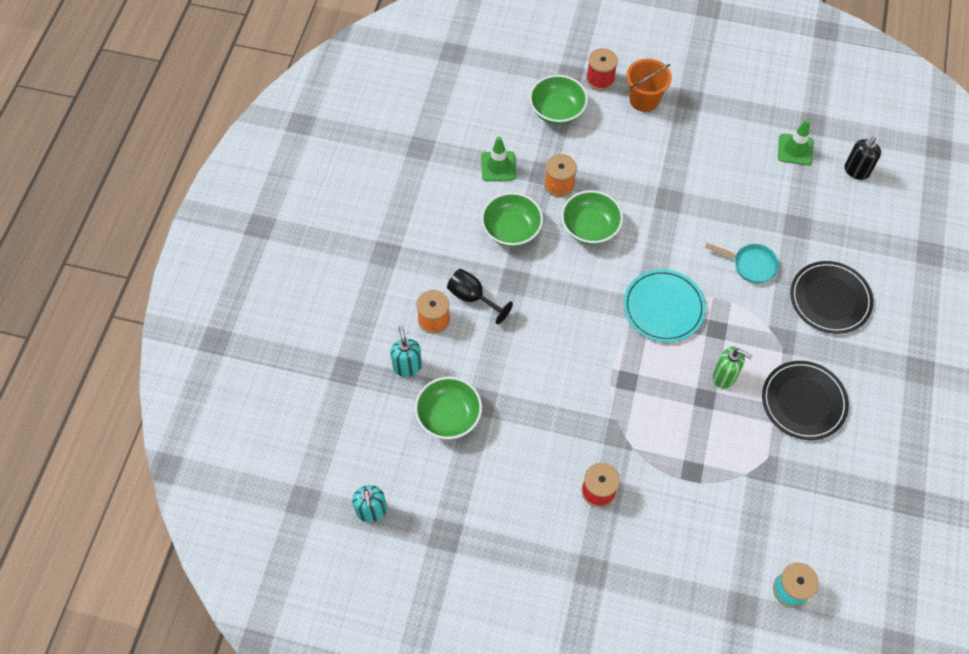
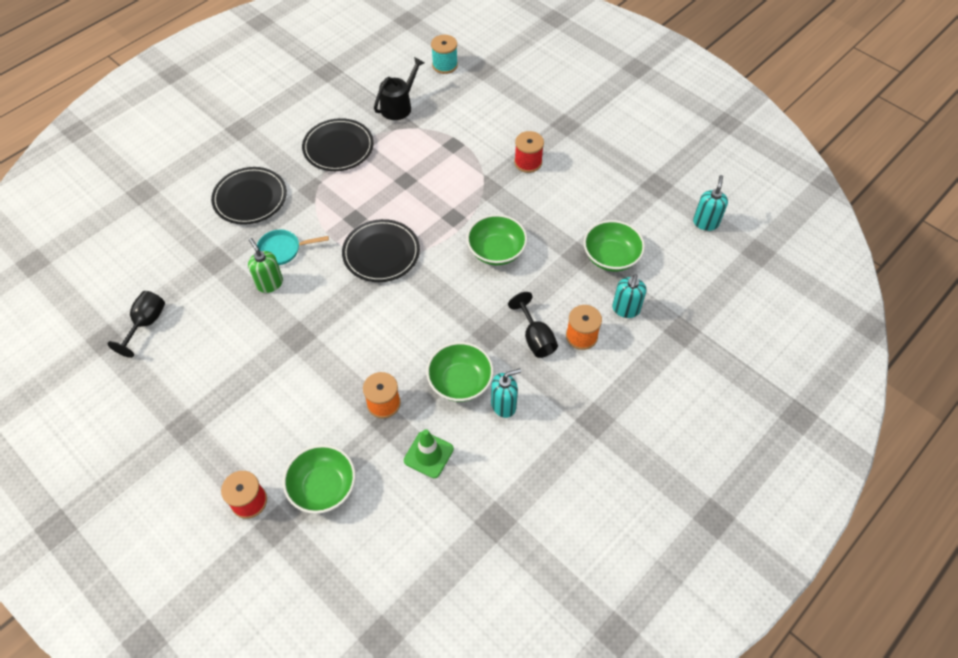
camera: 150 degrees left, 5 degrees down
green bowl [561,190,623,245] -> green bowl moved to [466,214,527,265]
turquoise plate [623,269,706,342] -> black plate [342,219,420,282]
orange bucket [626,59,672,112] -> none
turquoise pan [705,243,779,283] -> turquoise pan turned 60 degrees counterclockwise [257,229,329,265]
green soap dispenser [713,347,753,389] -> green soap dispenser moved to [248,238,283,293]
green traffic cone [778,119,813,165] -> black goblet [108,291,165,358]
black soap dispenser [844,137,881,180] -> none
none -> black watering can [374,57,425,120]
none -> turquoise soap dispenser [491,368,521,418]

